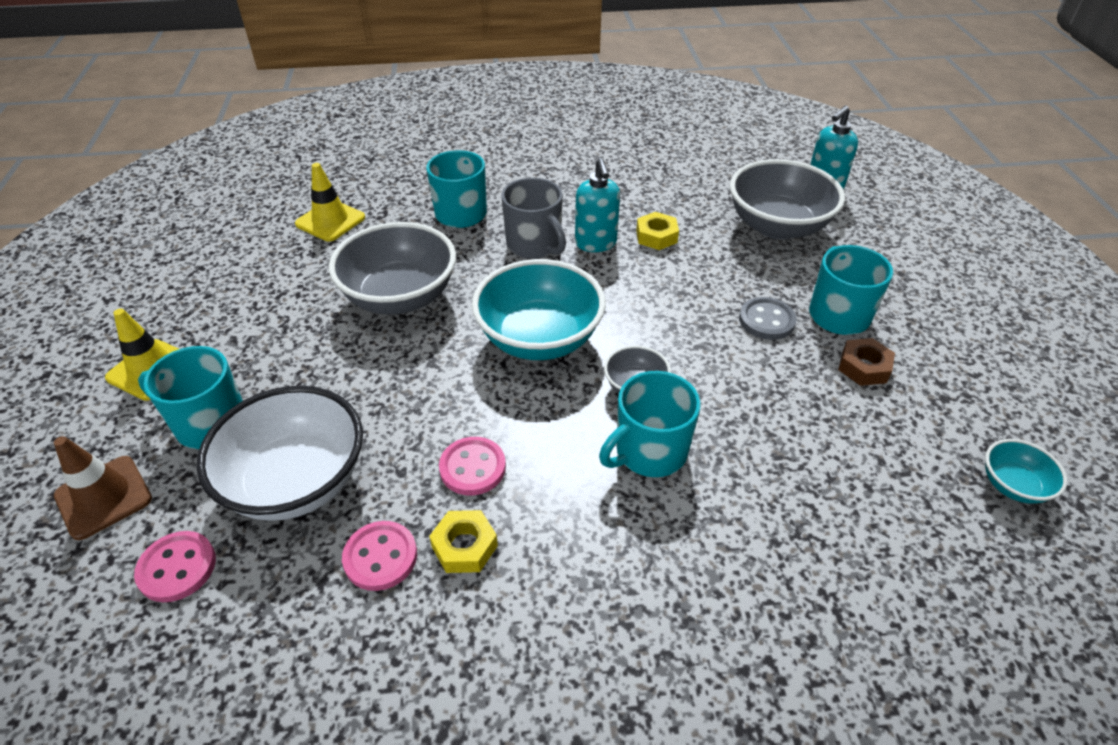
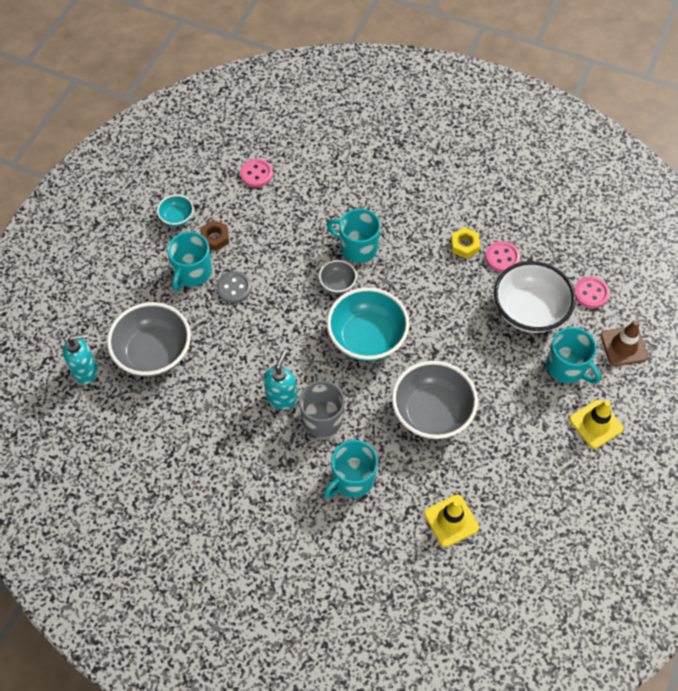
camera: 150 degrees left, 15 degrees up
pink button [439,437,506,495] -> pink button moved to [240,159,273,187]
turquoise mug [599,371,701,477] -> turquoise mug turned 150 degrees counterclockwise [327,208,381,263]
yellow nut [636,212,679,250] -> none
turquoise bowl [985,439,1067,504] -> turquoise bowl moved to [157,195,194,226]

